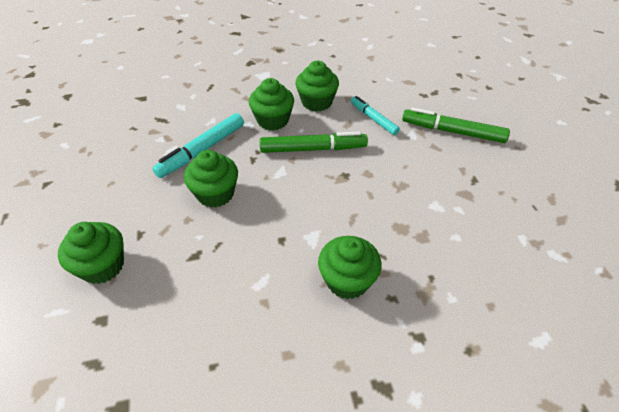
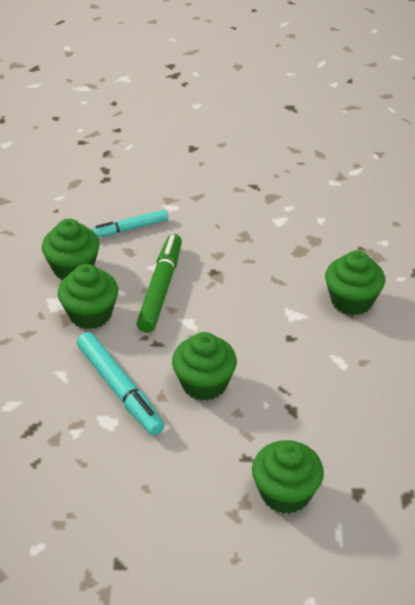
camera: 75 degrees left, 5 degrees down
green marker [402,107,510,143] -> none

